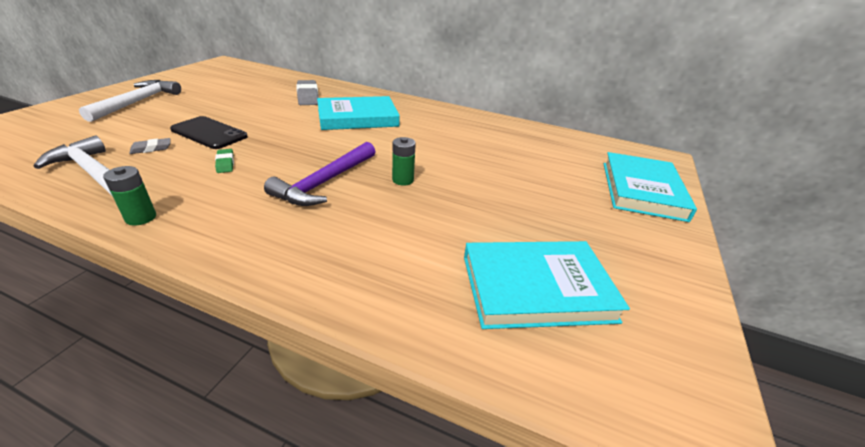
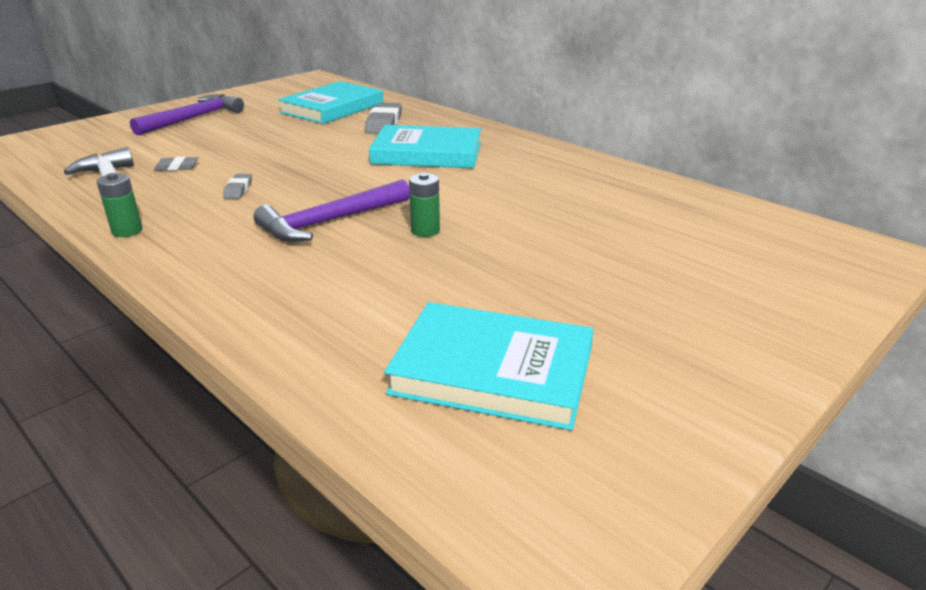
camera: 25 degrees right, 5 degrees down
white hammer [79,80,181,122] -> purple hammer [130,94,244,136]
black phone [170,116,248,149] -> none
green eraser [215,149,234,173] -> grey eraser [223,174,252,199]
turquoise book [604,152,697,222] -> turquoise book moved to [278,81,383,124]

